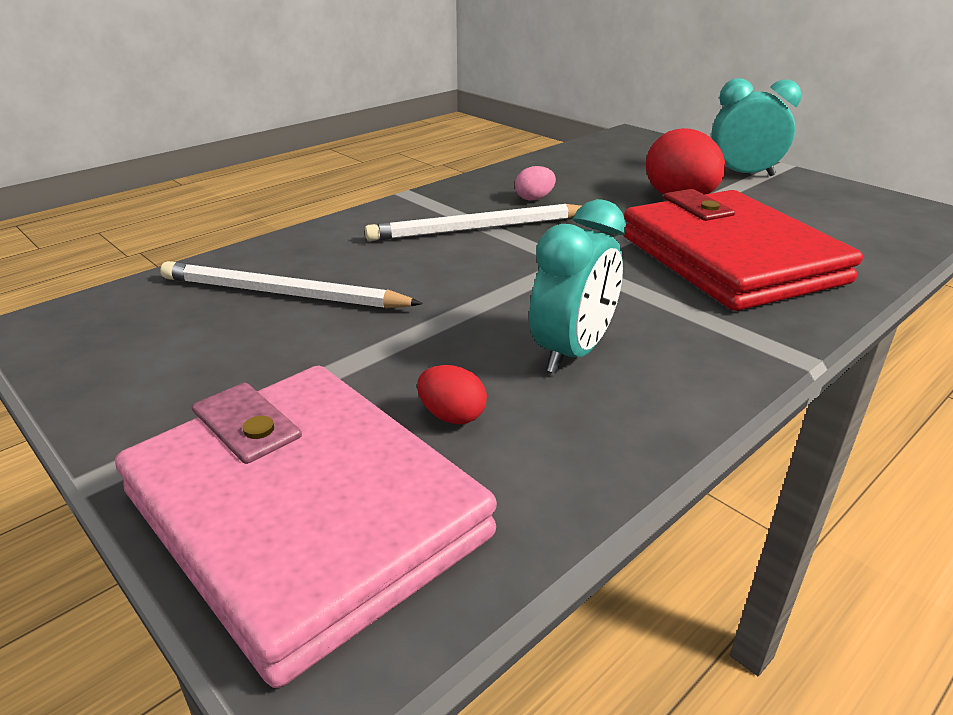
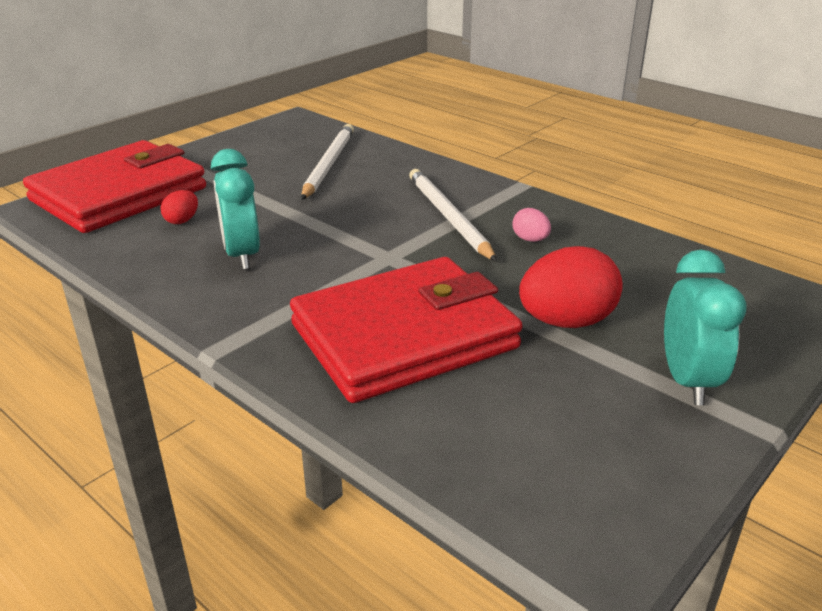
camera: 85 degrees right, 0 degrees up
pink wallet [115,366,497,688] -> red wallet [23,140,206,233]
turquoise clock [529,199,626,373] -> turquoise clock turned 45 degrees clockwise [211,149,260,270]

